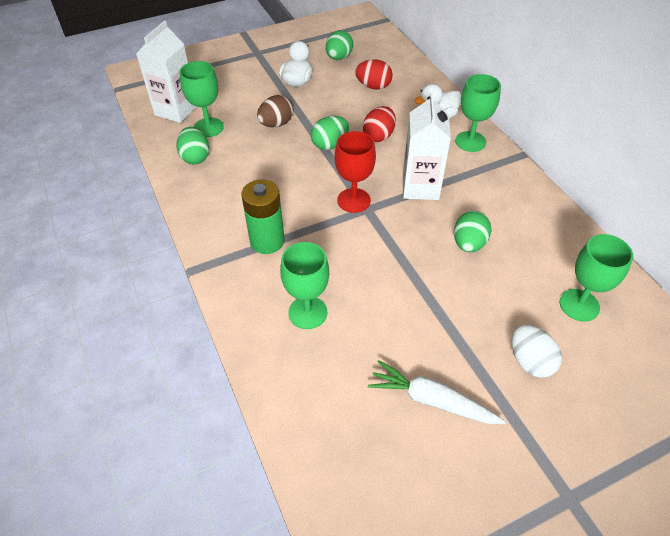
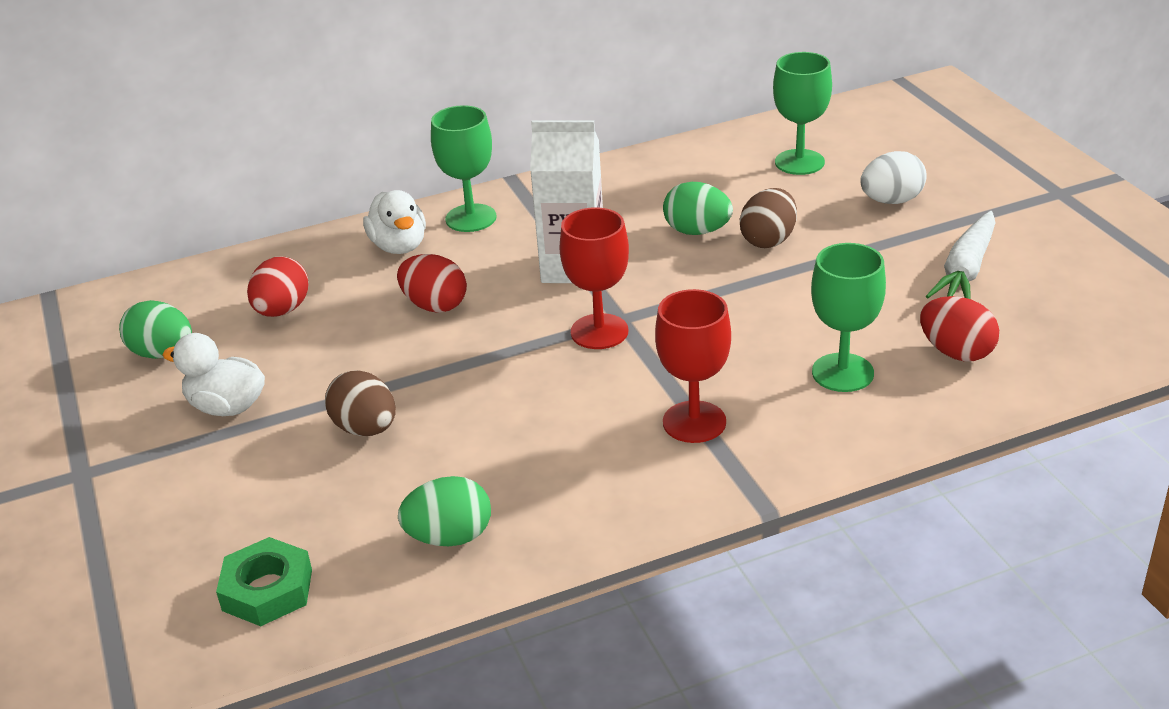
camera: 85 degrees left, 15 degrees down
white carton [136,21,196,123] -> green nut [216,537,312,626]
green goblet [180,61,224,137] -> none
green battery [241,179,284,254] -> red goblet [655,289,731,443]
green egg [311,116,349,150] -> none
none -> brown egg [740,188,797,248]
none -> red egg [920,296,999,362]

